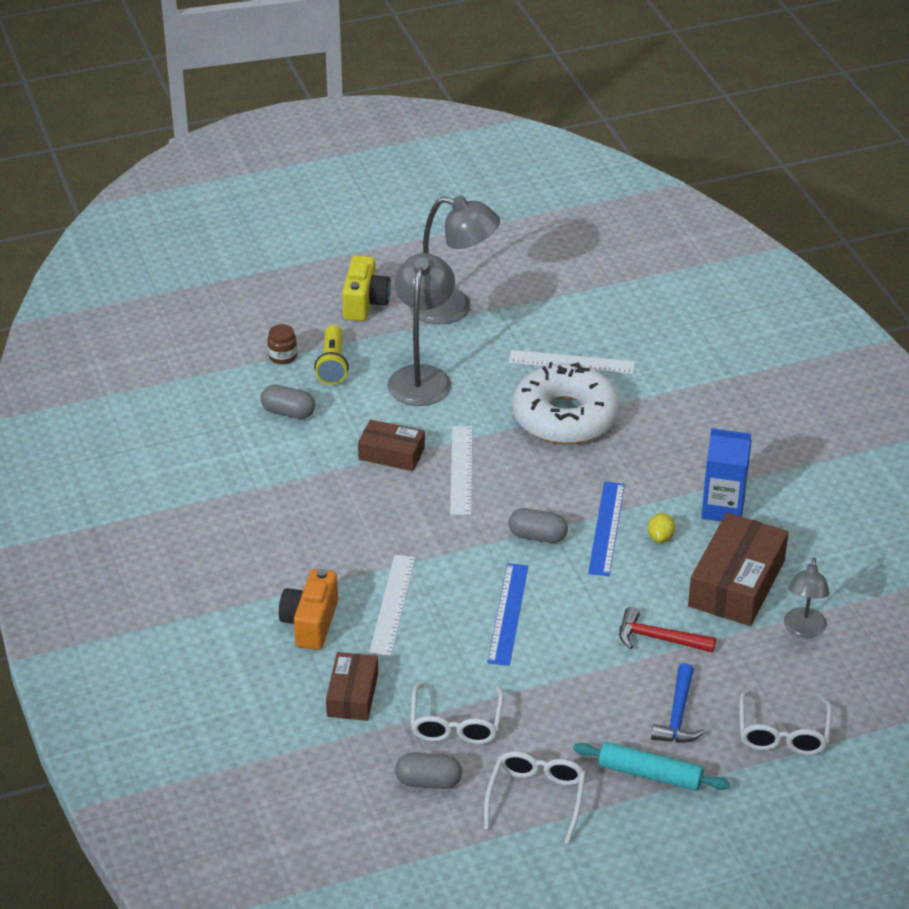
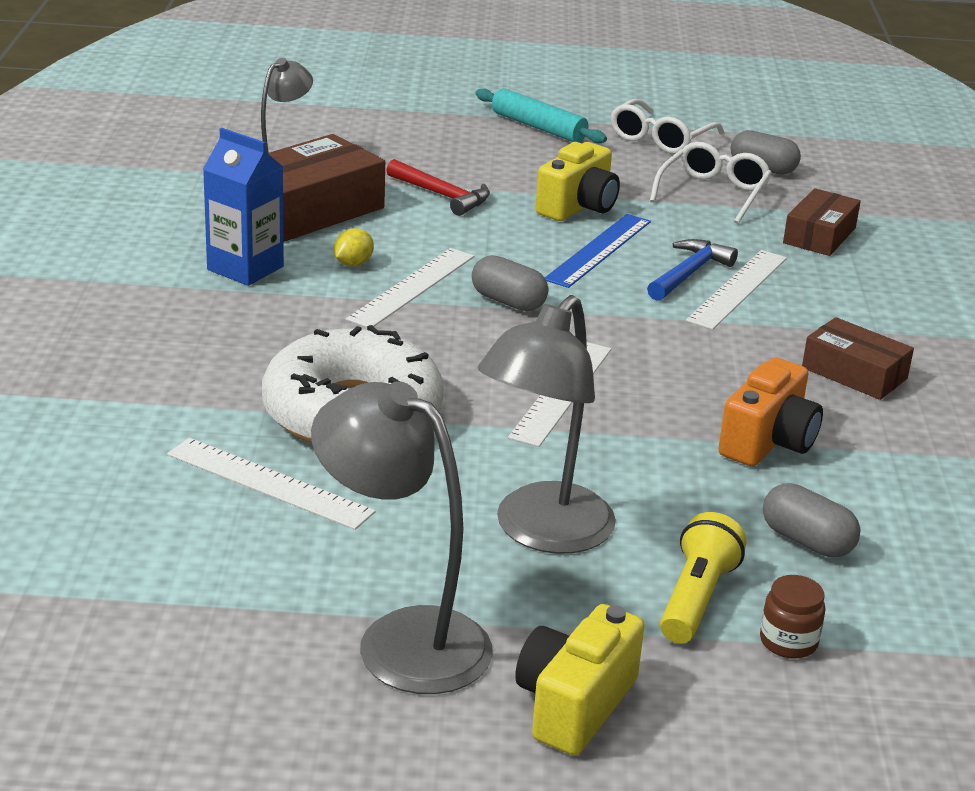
camera: 160 degrees left, 10 degrees down
orange camera [279,569,338,650] -> orange camera moved to [718,357,823,466]
brown box [358,419,425,471] -> brown box moved to [802,317,914,400]
blue ruler [588,482,625,576] -> white ruler [346,248,474,328]
blue hammer [651,663,705,743] -> blue hammer moved to [647,239,738,301]
white glasses [739,690,832,755] -> none
none -> yellow camera [535,142,620,221]

